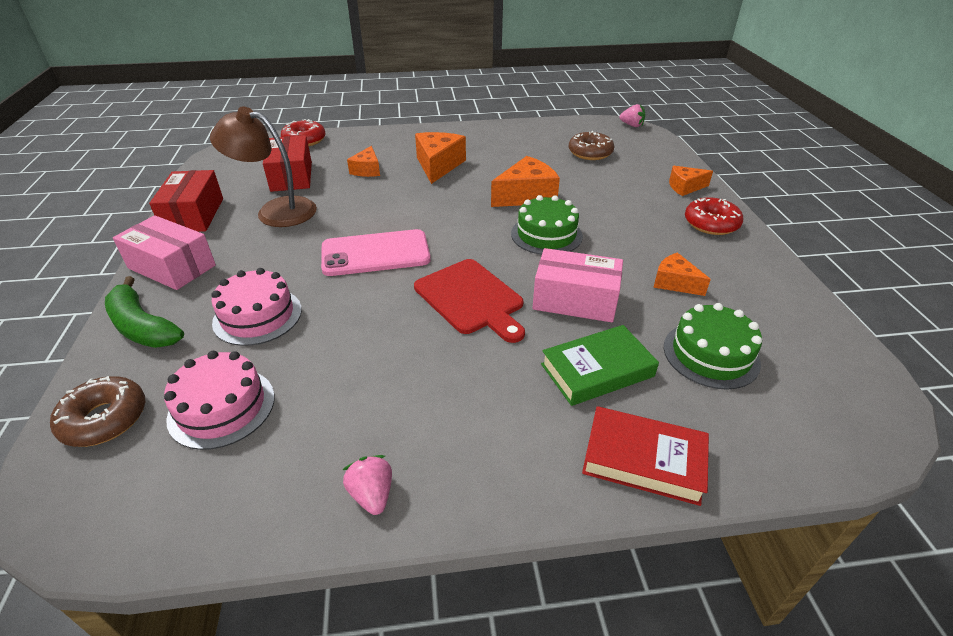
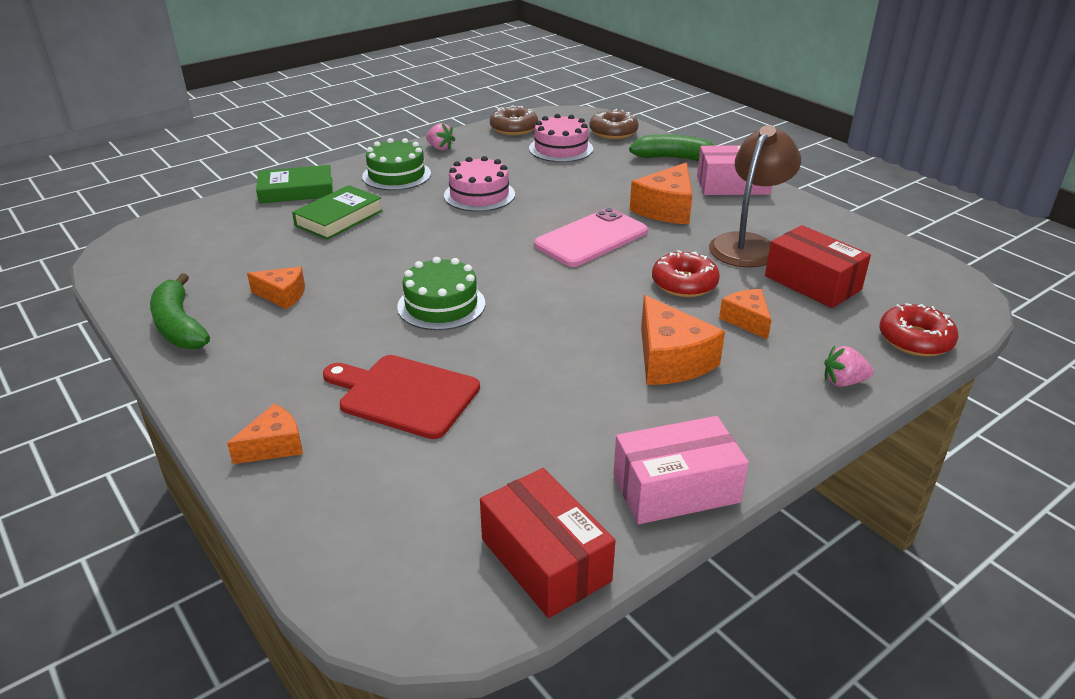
camera: 150 degrees right, 5 degrees down
red box [149,170,223,232] -> red box moved to [480,468,616,618]
brown lamp [210,107,317,227] -> brown lamp turned 45 degrees counterclockwise [709,125,801,268]
pink cake [211,268,302,346] -> pink cake moved to [444,156,515,212]
red cutting board [414,259,525,343] -> red cutting board moved to [323,355,480,439]
orange cheese [491,156,560,207] -> orange cheese moved to [630,163,693,224]
pink box [533,248,623,322] -> pink box moved to [613,416,749,524]
brown donut [569,131,615,160] -> brown donut moved to [490,105,538,135]
red book [582,406,709,506] -> green book [256,165,333,204]
pink strawberry [619,104,645,127] -> pink strawberry moved to [824,345,874,387]
green cake [664,303,762,390] -> green cake moved to [362,138,431,190]
red donut [685,197,744,235] -> red donut moved to [652,250,720,297]
none -> green banana [150,273,210,349]

